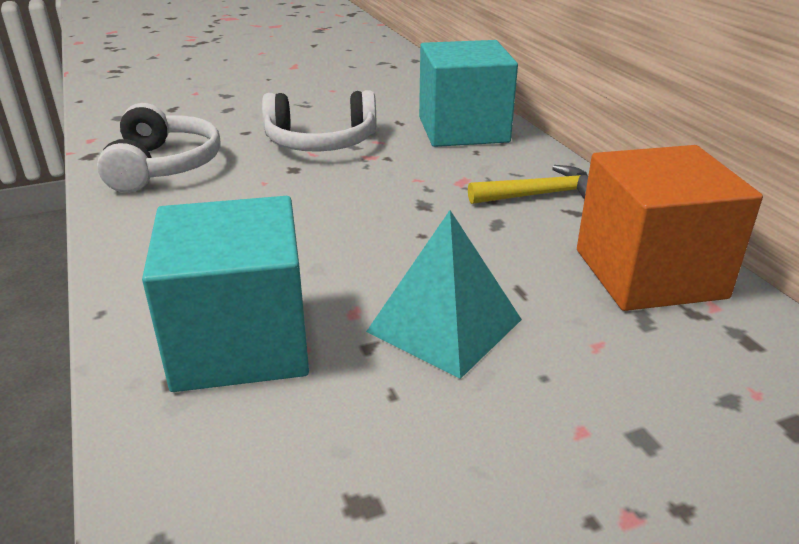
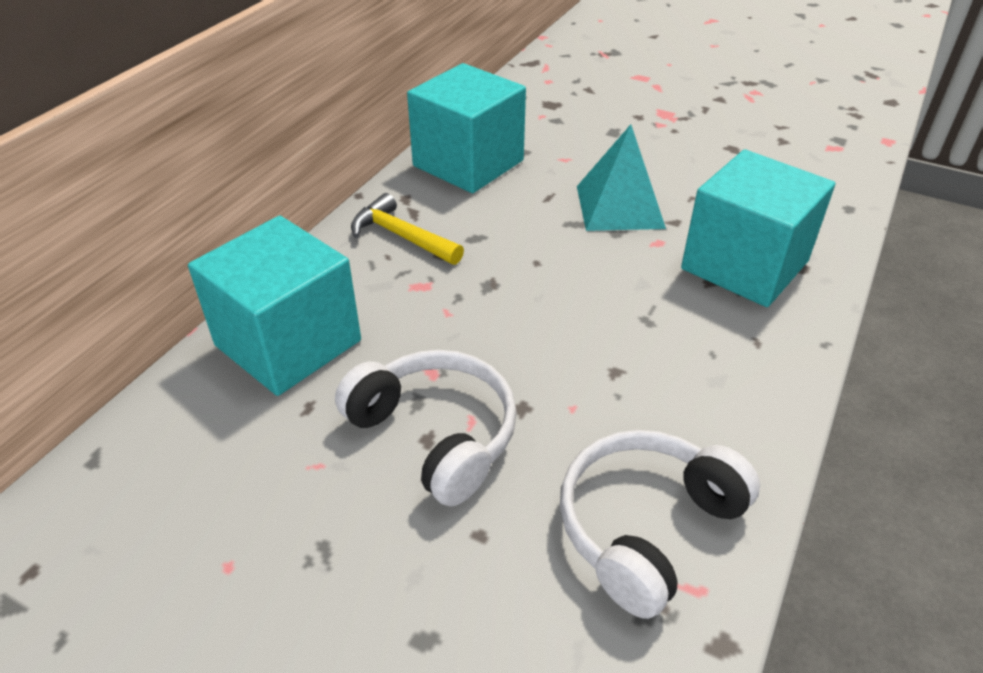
camera: 130 degrees left, 10 degrees up
orange cube [577,145,763,311] -> turquoise cube [407,63,526,193]

